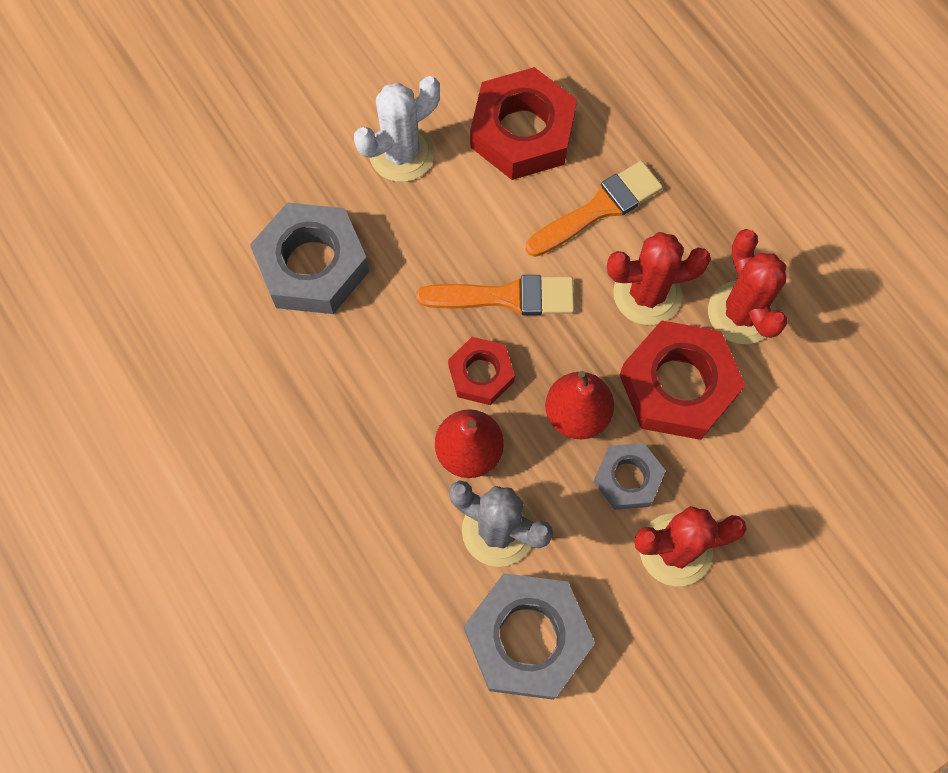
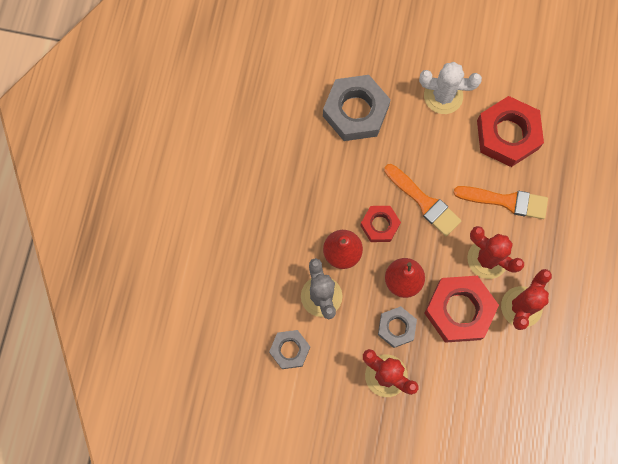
camera: 45 degrees right, 5 degrees up
grey nut [464,573,595,700] -> grey nut [269,330,310,369], size x0.57

